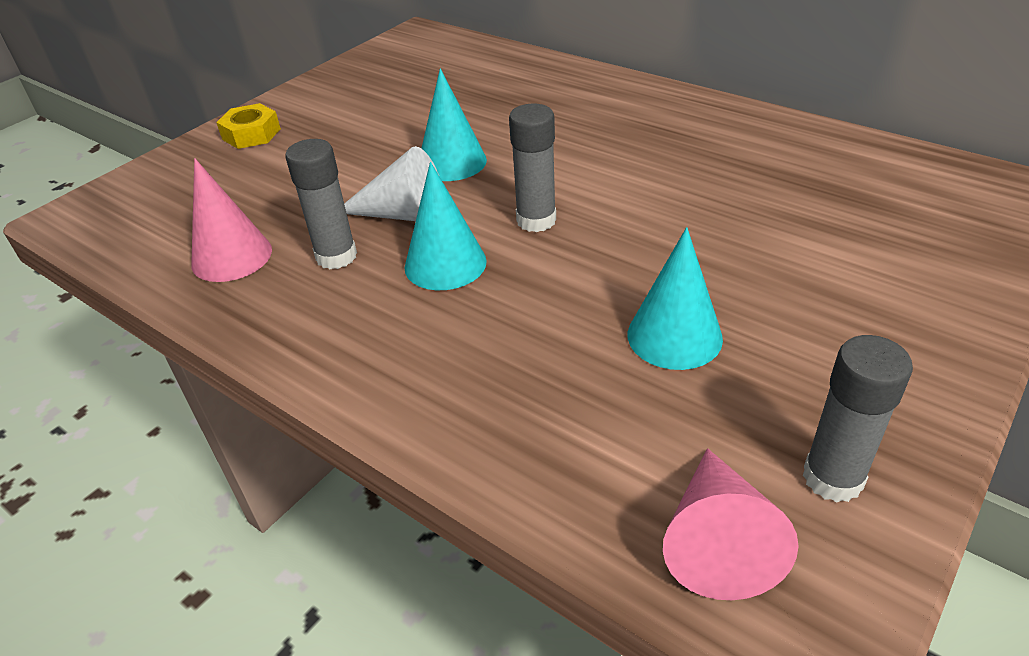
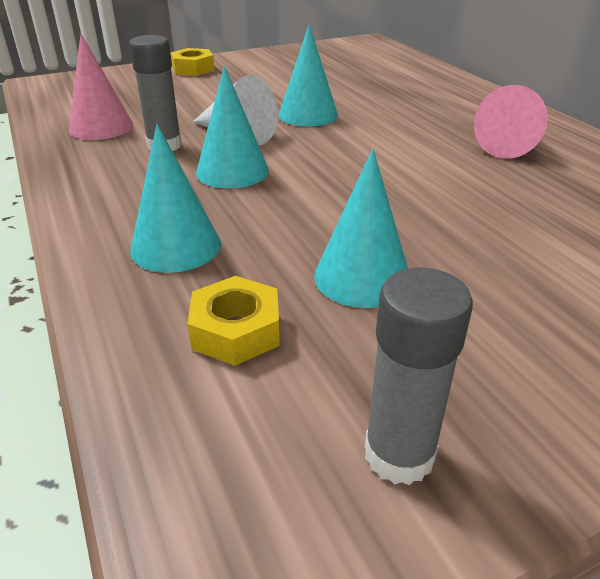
camera: 25 degrees right, 5 degrees down
grey glue stick [509,104,556,232] -> none
pink cone [663,448,798,600] -> pink cone moved to [474,85,548,158]
none -> turquoise cone [130,124,221,273]
none -> yellow nut [187,276,280,366]

